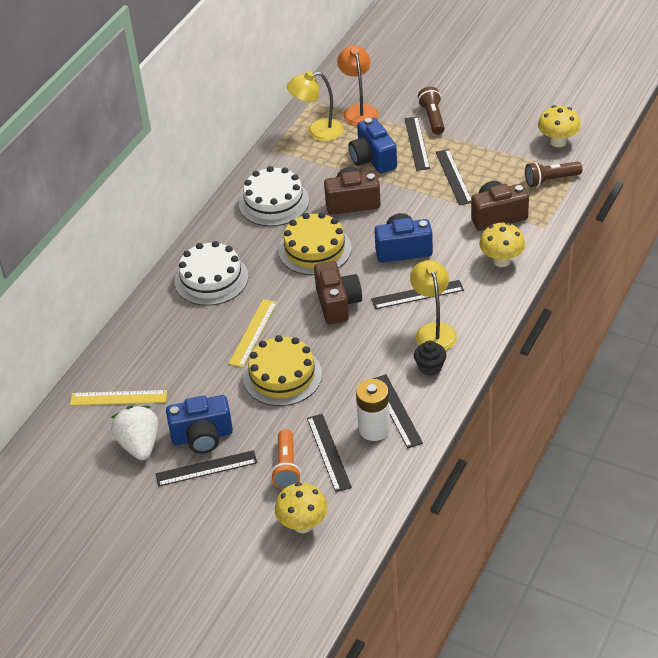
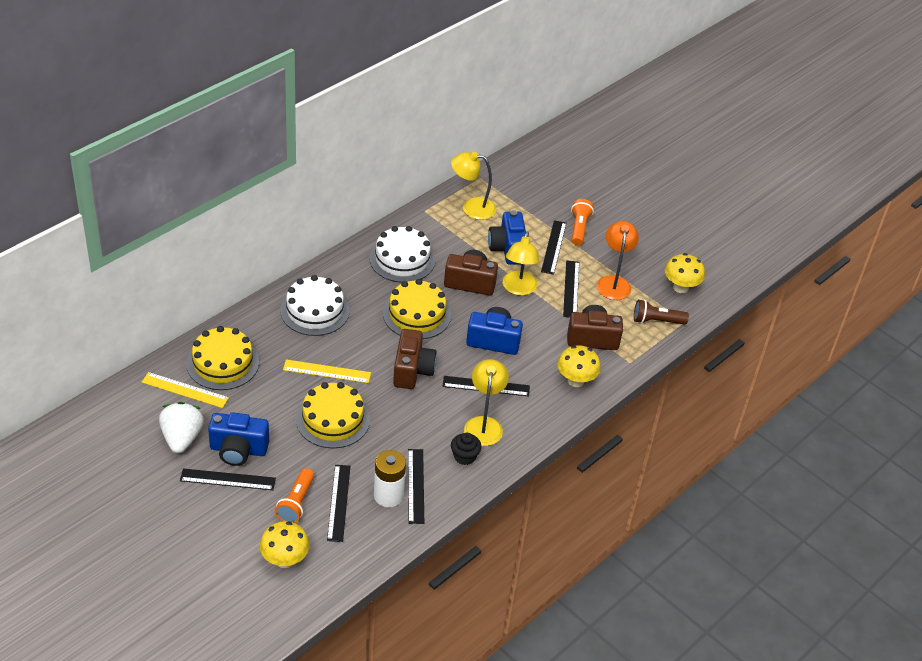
camera: 10 degrees right, 0 degrees up
yellow ruler [229,299,277,367] -> yellow ruler turned 60 degrees clockwise [283,359,371,383]
orange lamp [337,45,379,126] -> orange lamp moved to [597,221,639,300]
brown flashlight [418,87,445,135] -> orange flashlight [571,199,594,246]
none -> yellow cake [187,326,259,390]
none -> yellow lamp [503,231,539,296]

